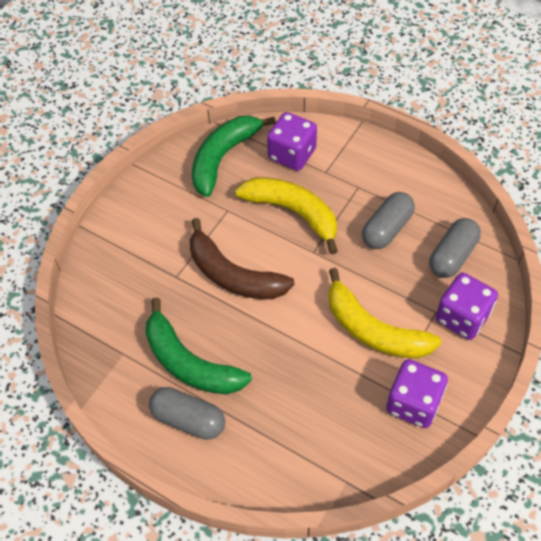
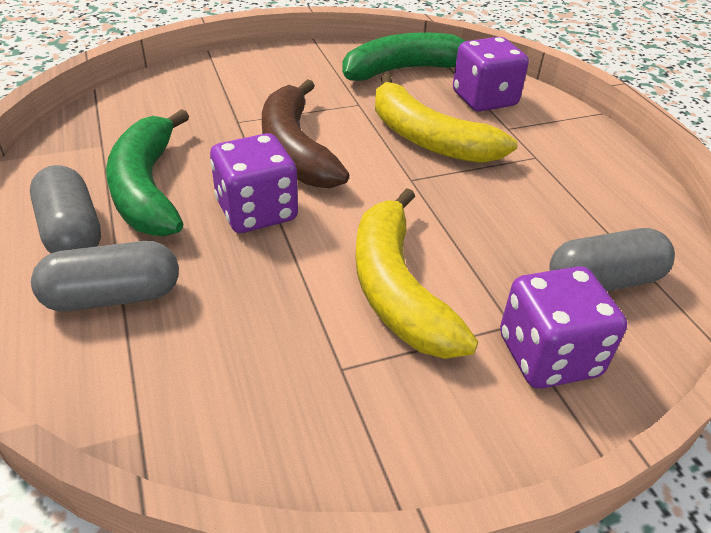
camera: 35 degrees right, 15 degrees down
yellow banana [235,177,338,255] -> yellow banana turned 150 degrees clockwise [375,74,518,163]
grey capsule [362,192,415,249] -> grey capsule moved to [31,241,179,312]
purple dice [386,359,448,428] -> purple dice moved to [210,133,298,233]

